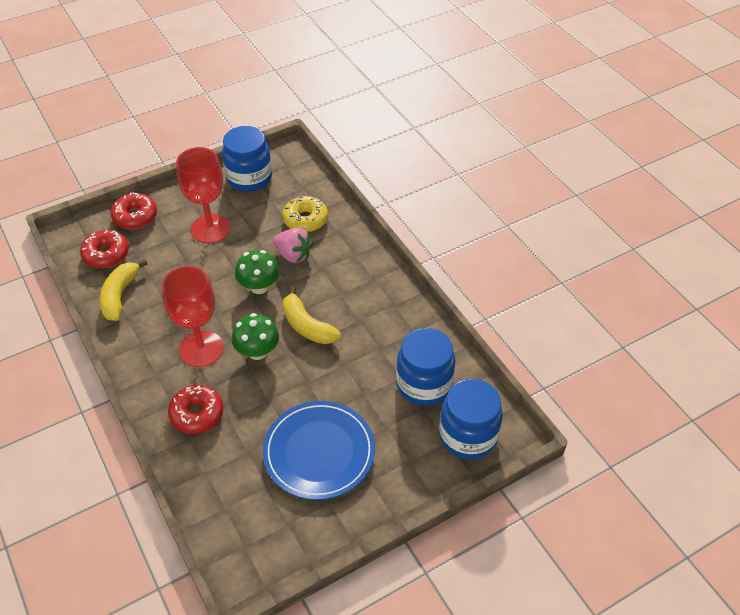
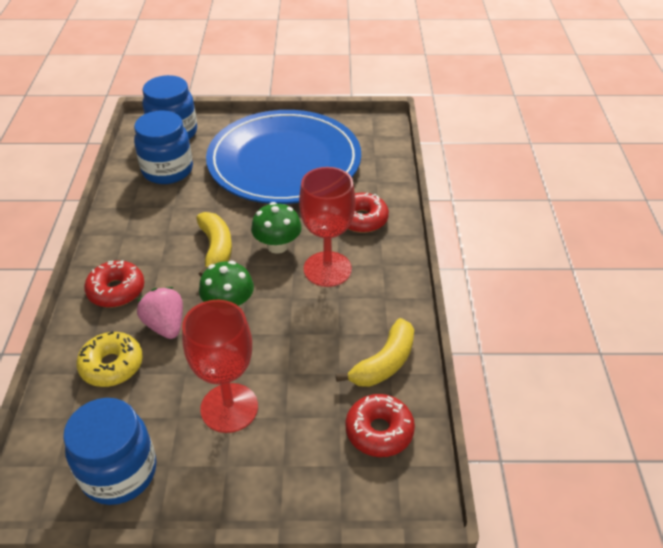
camera: 150 degrees left, 5 degrees down
red donut [111,192,157,229] -> red donut moved to [84,261,144,308]
blue plate [263,401,375,500] -> blue plate [206,110,361,204], size x1.61

